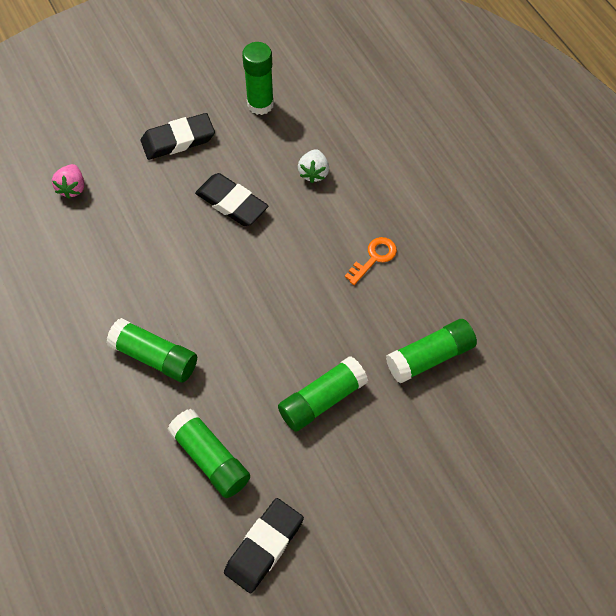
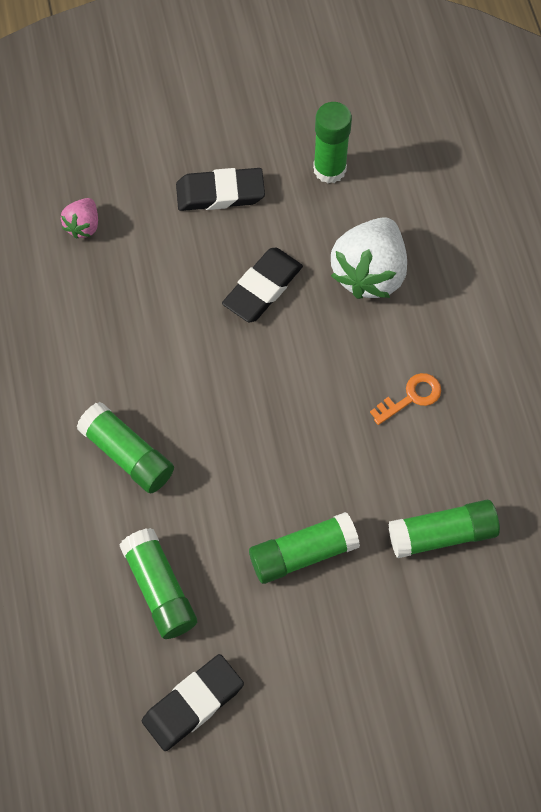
camera: 15 degrees right, 5 degrees up
black eraser [195,173,269,226] -> black eraser turned 75 degrees clockwise [222,248,303,322]
white strawberry [298,149,329,183] -> white strawberry [331,217,407,299], size x1.99

